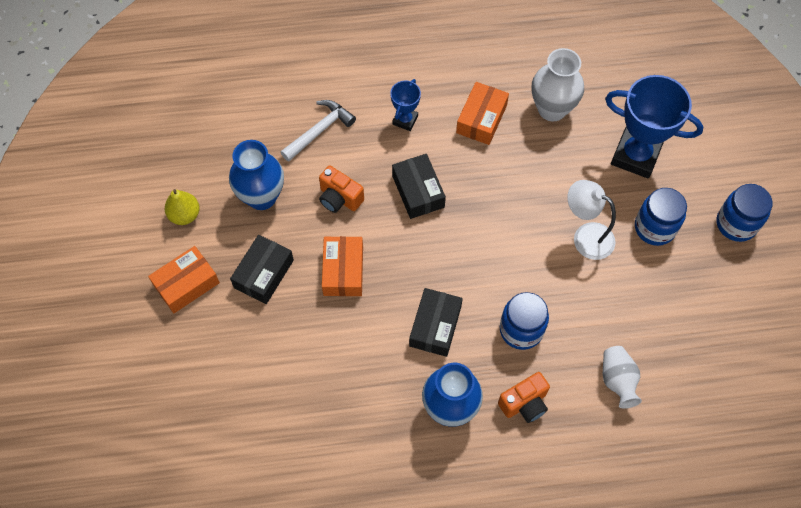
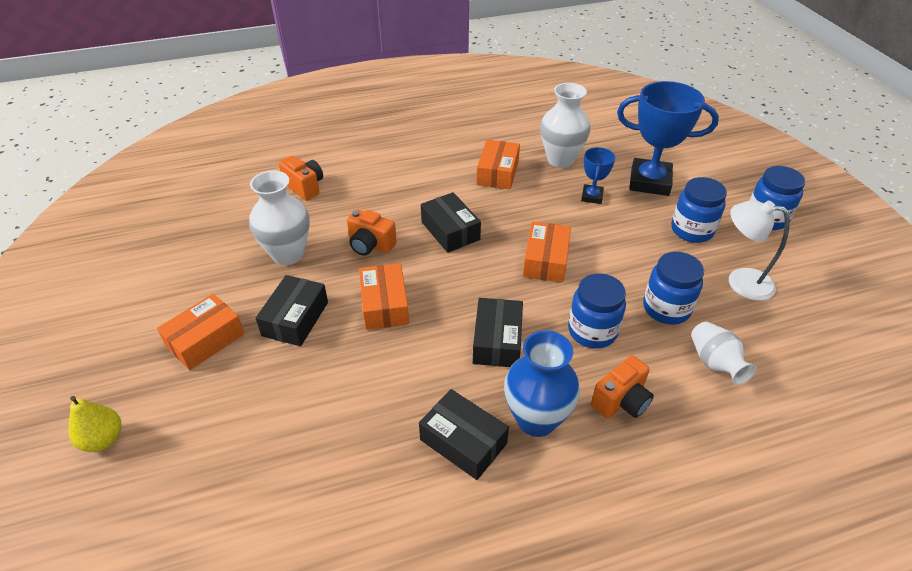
camera: 10 degrees left, 20 degrees down
yellow pear [165,189,200,225] -> yellow pear moved to [69,396,121,452]
blue vase [229,140,284,210] -> white vase [249,171,310,265]
white hammer [281,100,356,162] -> none
blue trophy [390,79,421,131] -> blue trophy moved to [581,147,615,204]
white lamp [567,180,616,260] -> white lamp moved to [729,200,790,301]
none -> orange camera [279,156,323,200]
none -> black box [419,389,509,480]
none -> orange box [523,221,571,283]
none -> blue jar [643,252,704,325]

